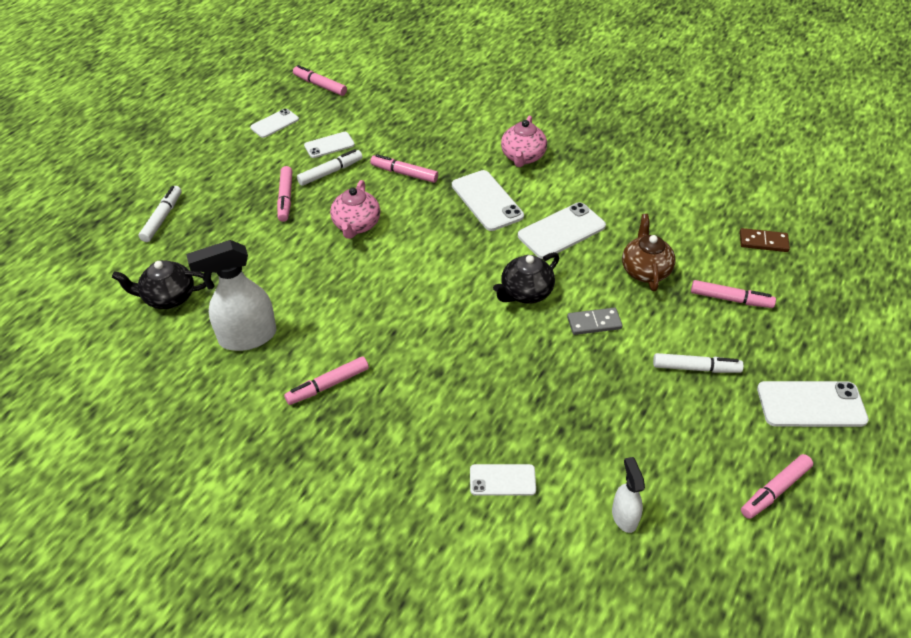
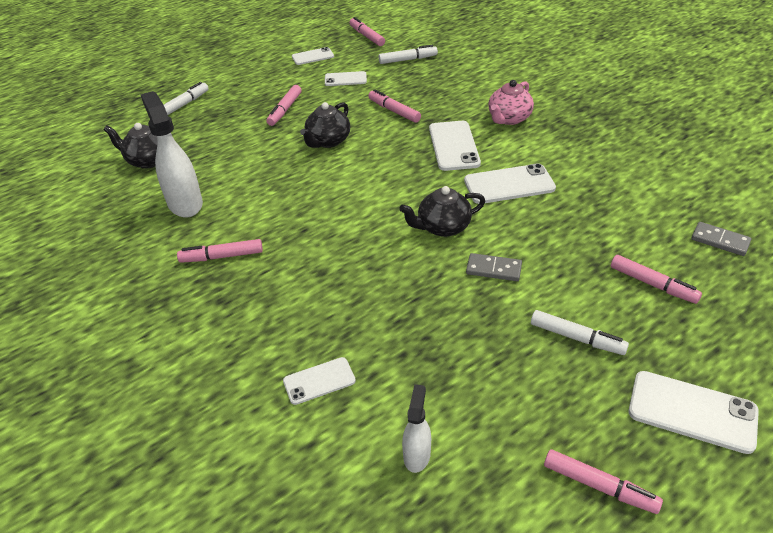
camera: 25 degrees right, 5 degrees down
white spray bottle [186,240,276,351] -> white spray bottle turned 60 degrees clockwise [140,91,203,217]
white marker [297,149,363,186] -> white marker moved to [378,45,438,64]
pink teapot [330,180,380,239] -> black teapot [300,102,350,148]
white phone [470,464,536,496] -> white phone turned 45 degrees counterclockwise [283,357,356,405]
brown teapot [622,214,676,291] -> none
brown domino [740,228,790,252] -> grey domino [691,222,751,256]
pink marker [741,454,813,519] -> pink marker turned 135 degrees counterclockwise [544,449,663,514]

